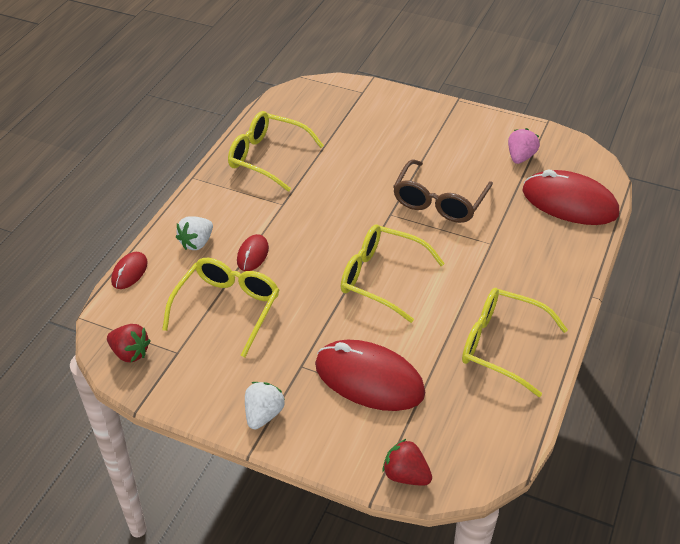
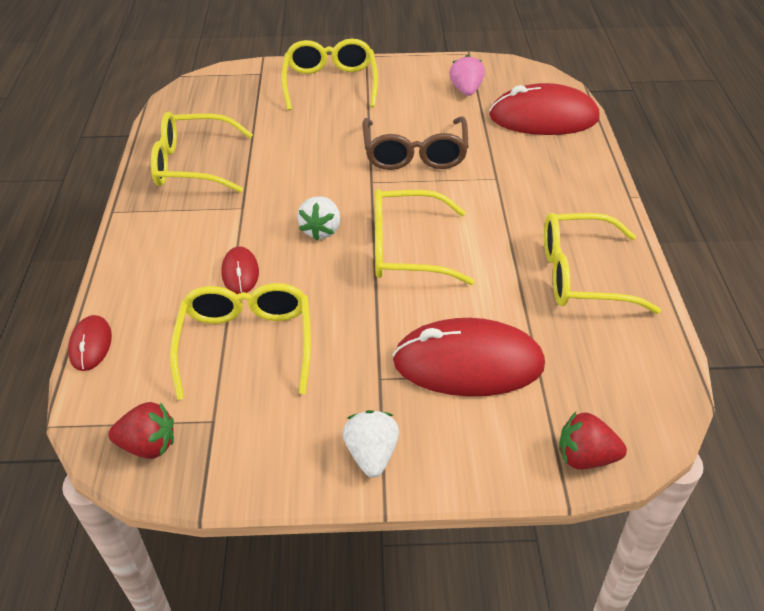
camera: 25 degrees left, 0 degrees up
white strawberry [176,216,213,250] -> white strawberry moved to [297,196,340,241]
none -> yellow glasses [281,39,378,111]

